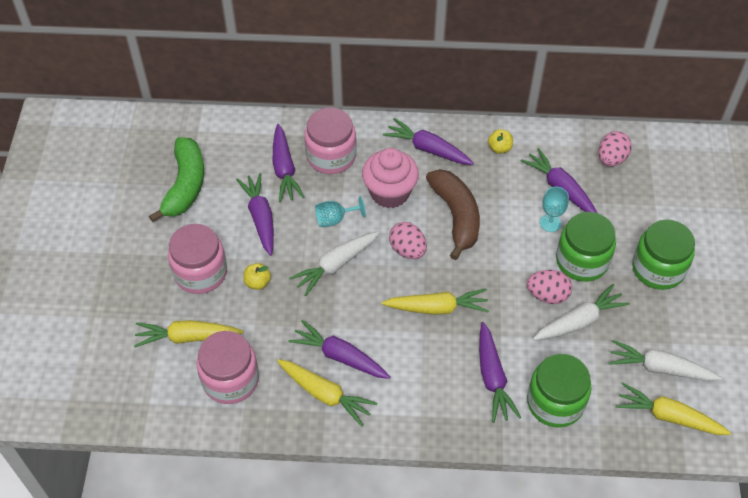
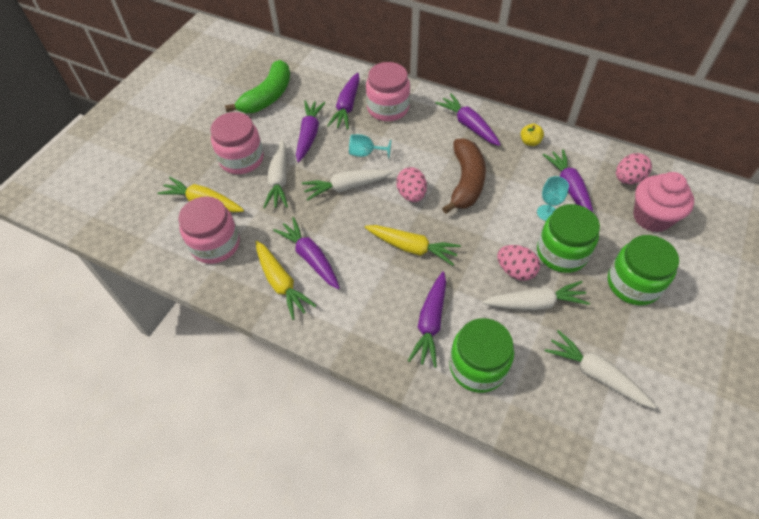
camera: 25 degrees right, 0 degrees up
yellow apple [243,263,271,290] -> white carrot [263,140,288,209]
pink cupcake [362,148,419,208] -> pink cupcake moved to [633,172,694,232]
yellow carrot [616,383,731,435] -> none

